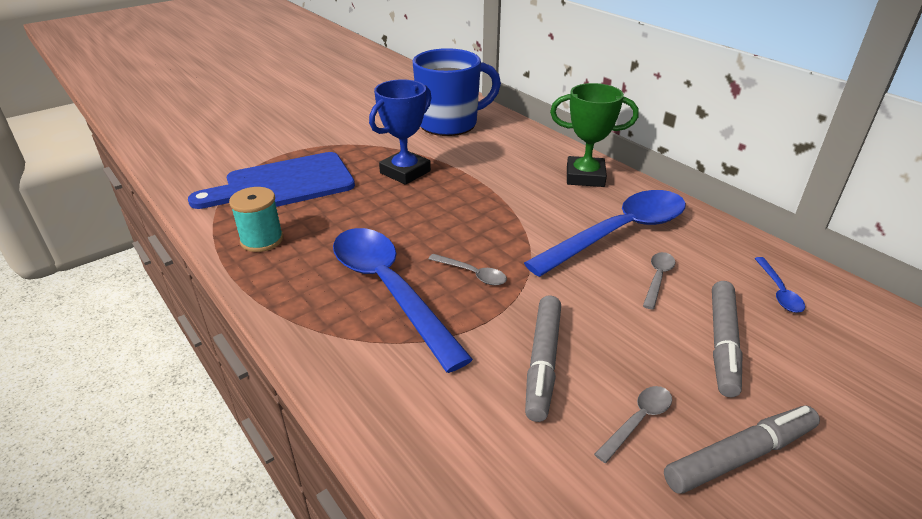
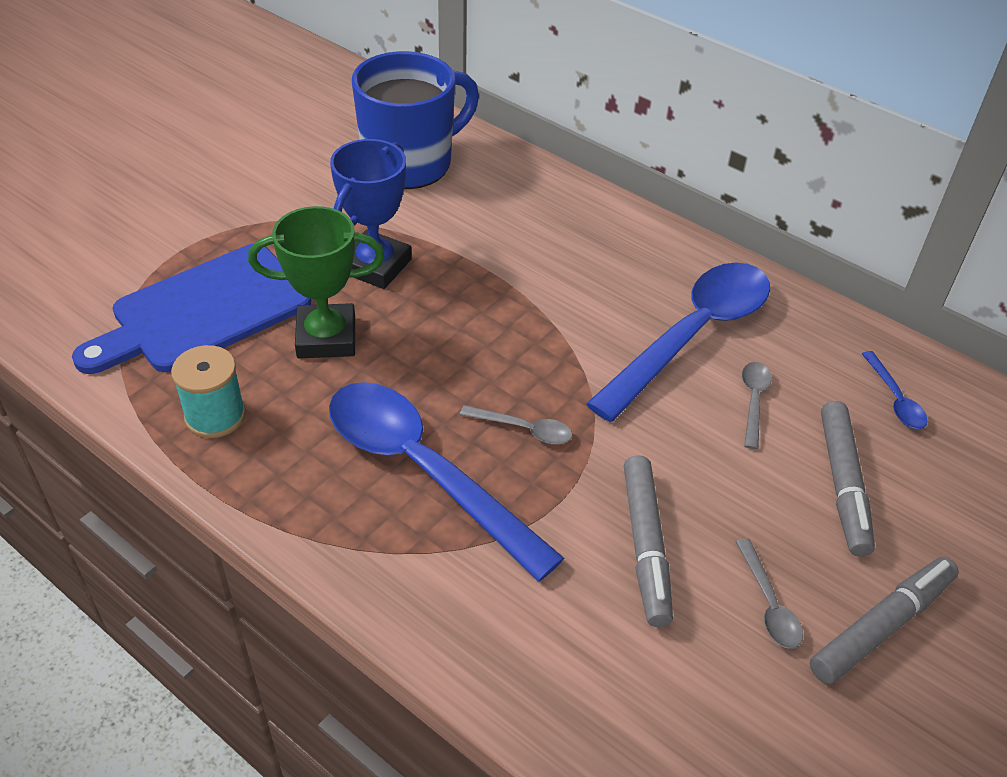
camera: 15 degrees left, 10 degrees up
green trophy [550,83,639,187] -> green trophy moved to [248,206,385,358]
grey spoon [594,386,672,463] -> grey spoon turned 135 degrees clockwise [736,539,803,649]

